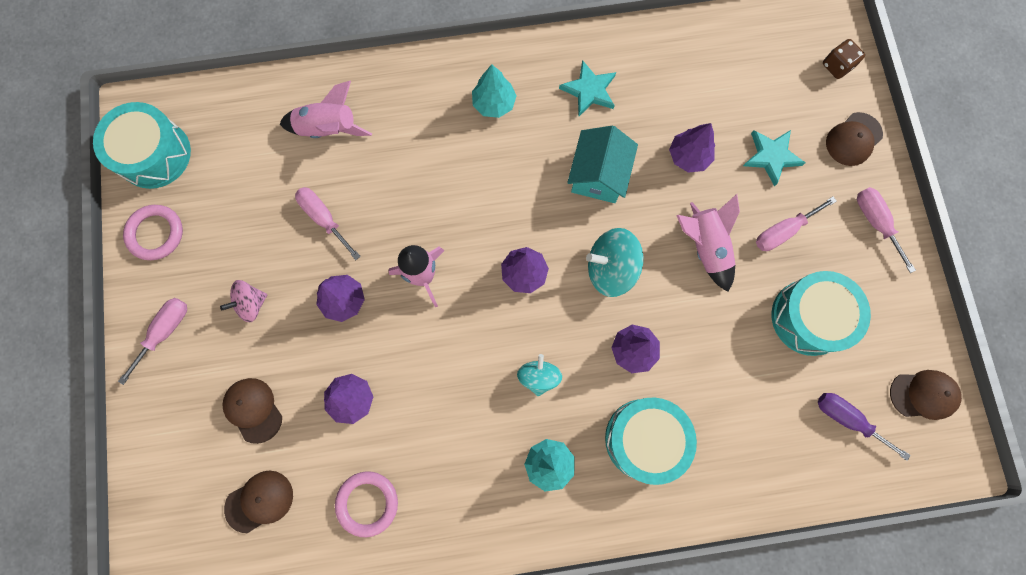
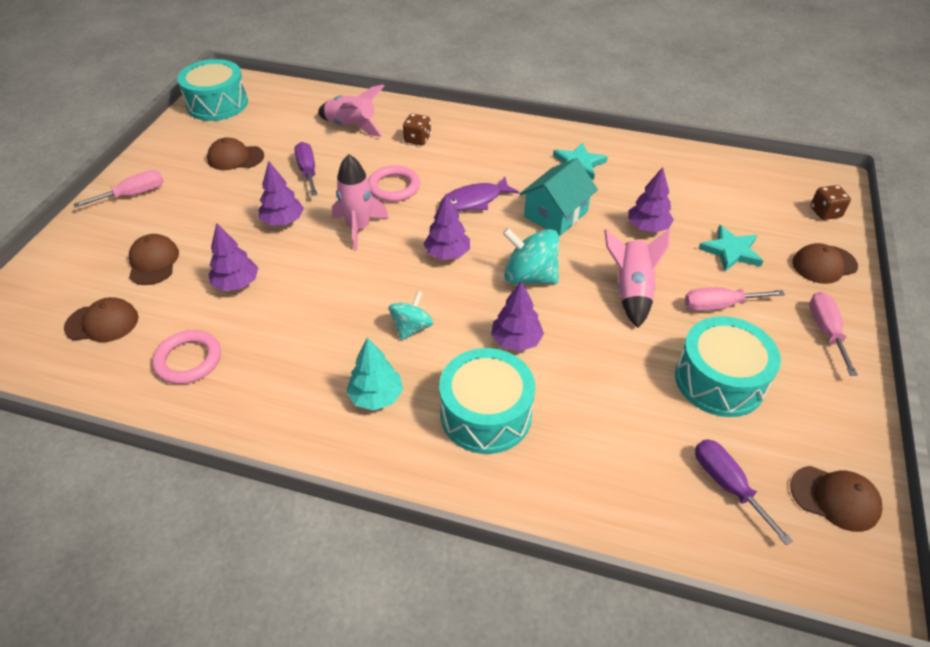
camera: 25 degrees right, 30 degrees down
pink ring [123,205,183,260] -> pink ring moved to [368,165,420,202]
pink spinning top [220,280,267,322] -> none
pink screwdriver [295,187,361,260] -> purple screwdriver [294,142,317,196]
turquoise tree [472,65,516,118] -> none
none -> brown cap [207,137,264,170]
none -> brown dice [403,114,431,145]
none -> purple fish [440,177,519,211]

